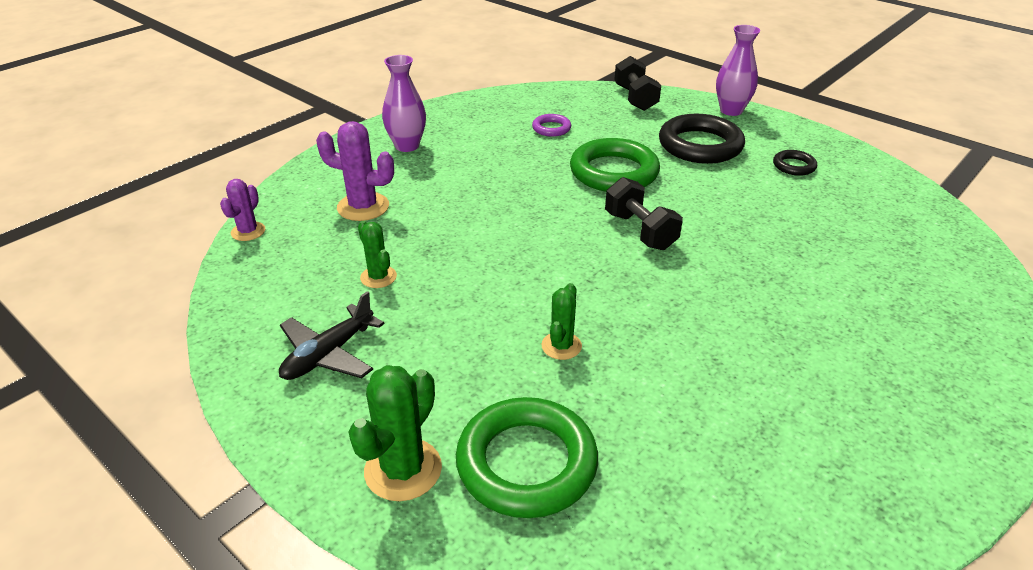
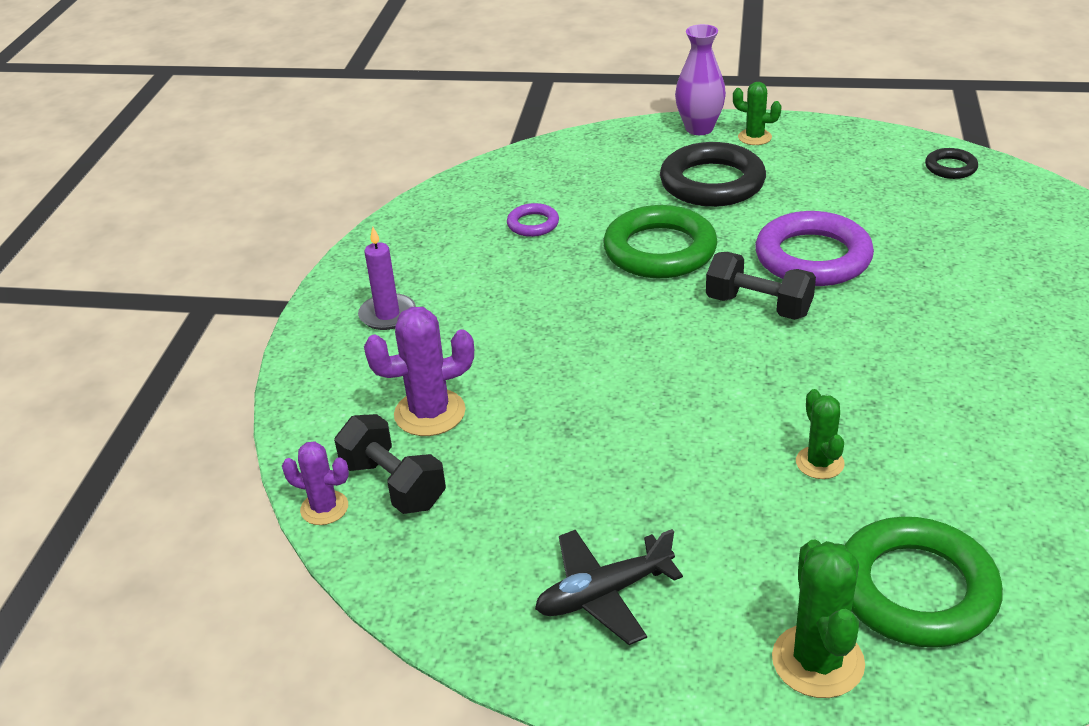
camera: 30 degrees left, 0 degrees up
purple cactus [220,179,265,241] -> purple cactus turned 60 degrees counterclockwise [282,441,349,525]
black plane [279,291,384,380] -> black plane turned 60 degrees clockwise [535,529,683,645]
green cactus [358,221,397,288] -> green cactus moved to [733,82,782,145]
purple vase [382,55,426,152] -> purple candle [358,227,416,330]
black dumbbell [614,56,661,111] -> black dumbbell moved to [334,414,446,514]
black ring [773,150,817,176] -> black ring moved to [925,148,978,179]
none -> purple ring [755,211,874,286]

